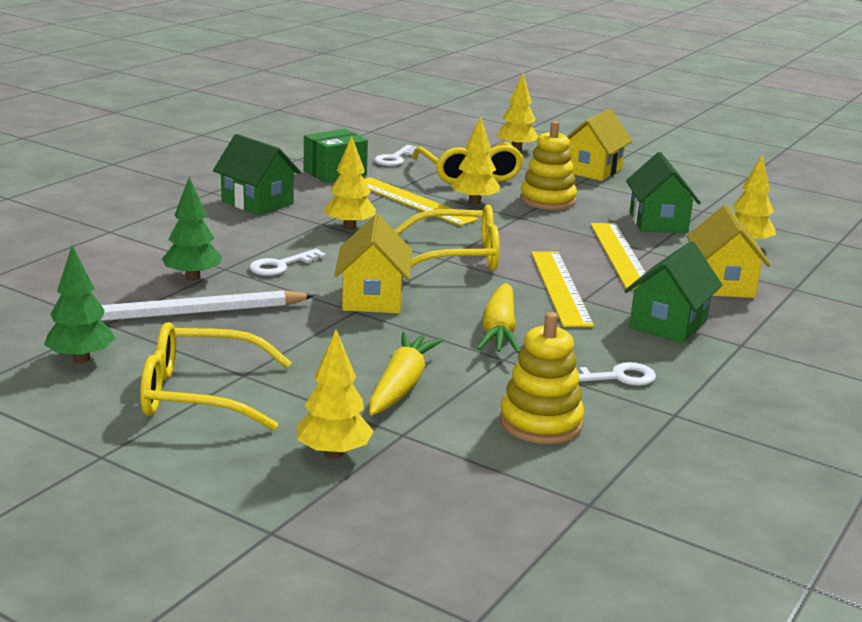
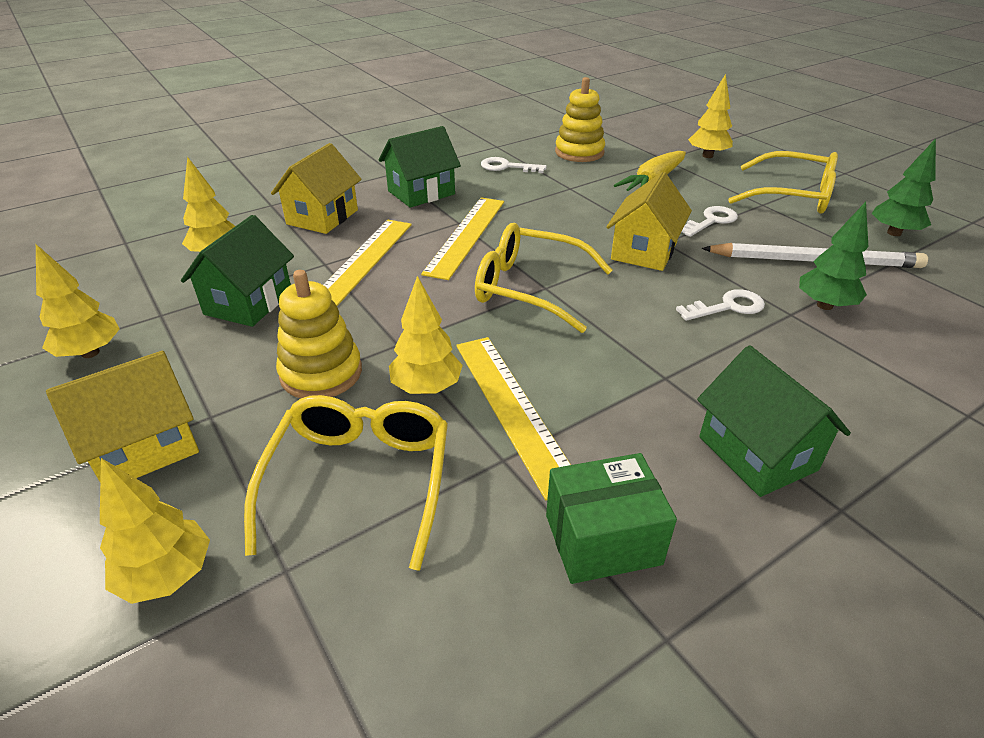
camera: 155 degrees left, 15 degrees up
yellow tree [323,136,376,230] -> yellow tree moved to [36,244,120,358]
white key [374,145,416,166] -> white key moved to [682,206,738,237]
yellow carrot [477,283,520,354] -> none

